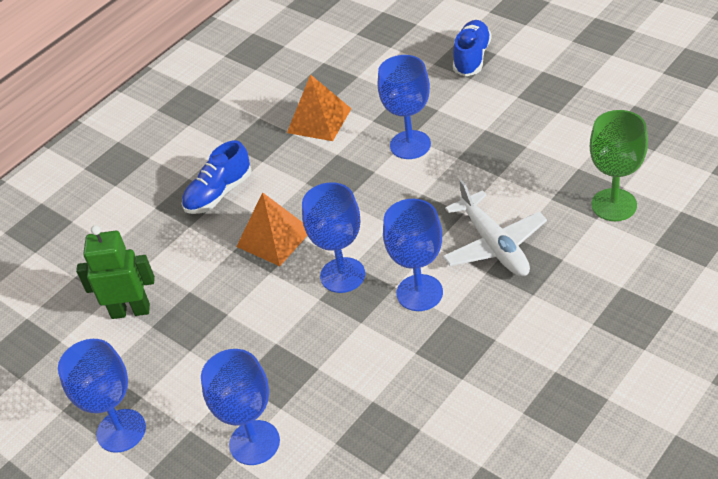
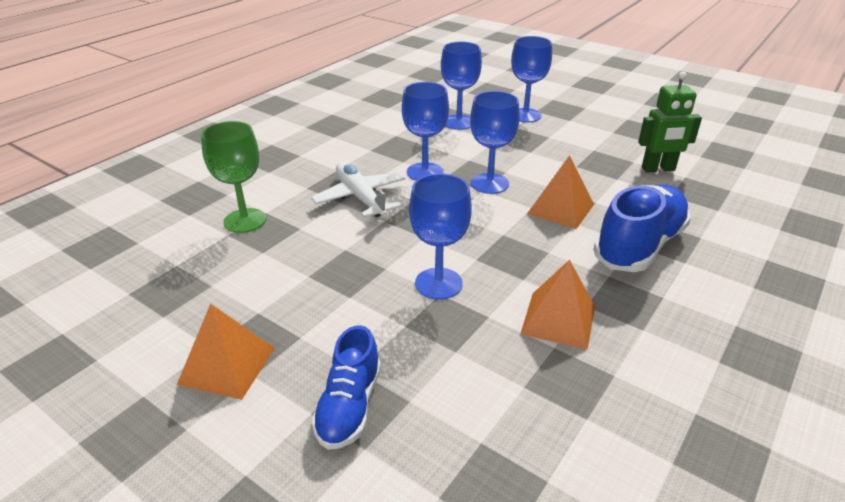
camera: 170 degrees right, 10 degrees down
blue goblet [58,339,146,453] -> blue goblet moved to [441,41,482,130]
blue shoe [182,140,252,214] -> blue shoe [593,184,691,272], size x1.60
none -> orange pyramid [177,304,275,400]

